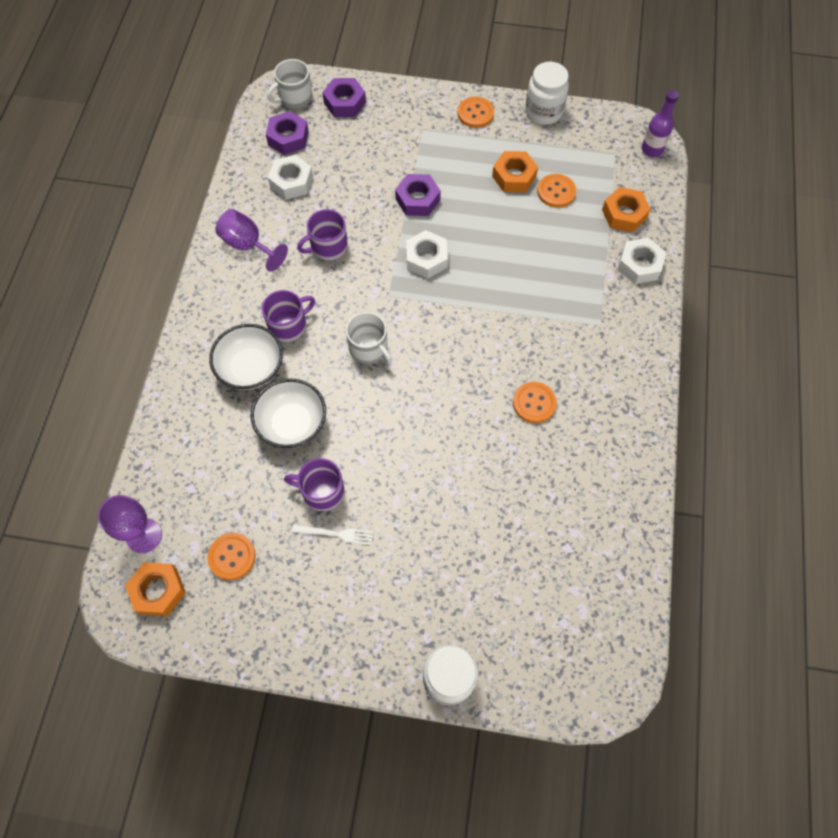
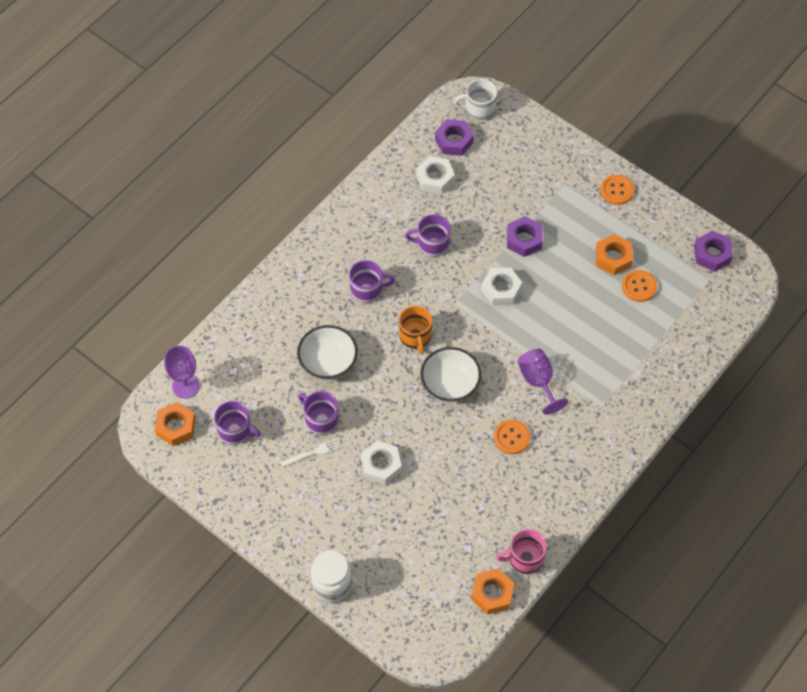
camera: 30 degrees right, 5 degrees down
orange button [207,533,256,580] -> purple mug [214,401,261,445]
white bowl [209,324,283,390] -> white bowl moved to [420,347,481,402]
purple goblet [215,209,288,272] -> purple goblet moved to [518,349,568,415]
white fork [292,524,373,545] -> white fork turned 60 degrees counterclockwise [280,438,342,467]
purple nut [322,78,366,117] -> purple nut moved to [694,231,733,272]
white mug [346,312,392,364] -> orange mug [399,306,432,354]
white jar [525,62,569,125] -> none
orange nut [602,187,651,232] -> orange nut moved to [471,568,515,615]
white nut [617,238,666,284] -> white nut moved to [361,441,402,485]
purple bottle [641,90,679,157] -> none
none -> pink mug [496,529,547,574]

